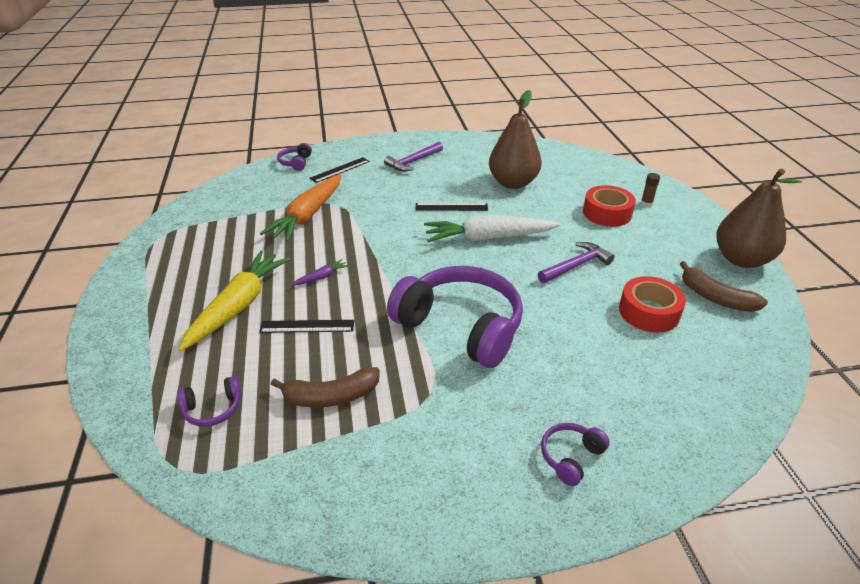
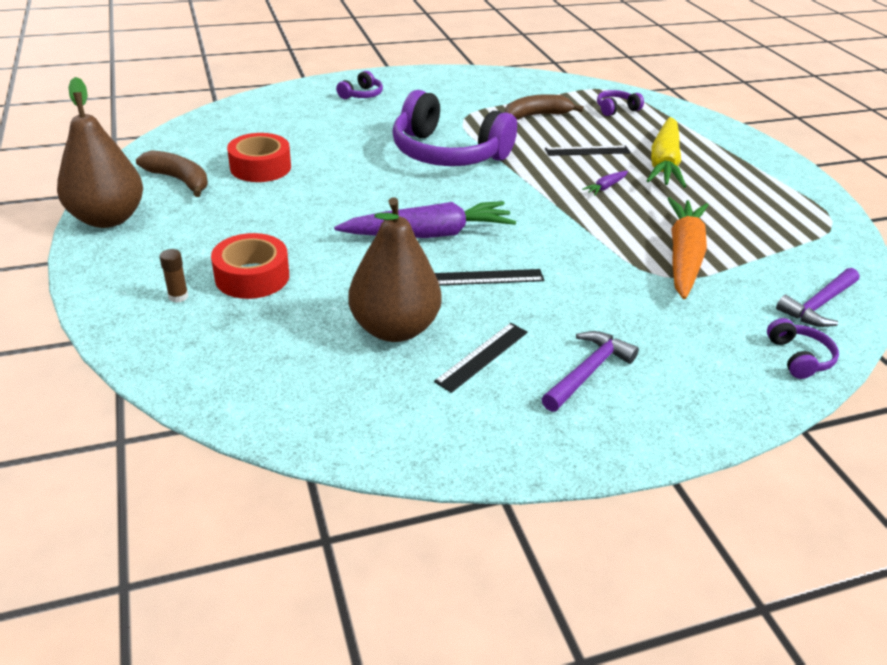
camera: 170 degrees right, 0 degrees up
black ruler [309,157,370,183] -> black ruler moved to [434,323,528,393]
white carrot [424,215,560,242] -> purple carrot [334,201,516,238]
purple hammer [538,242,615,283] -> purple hammer moved to [776,268,860,327]

